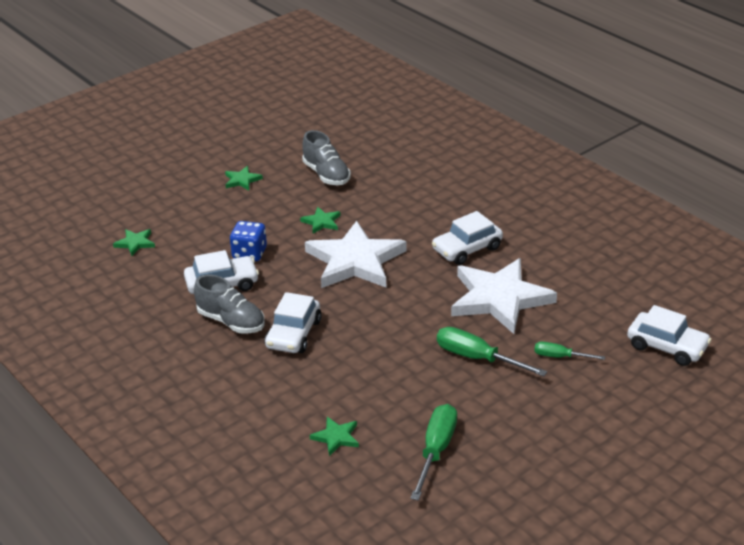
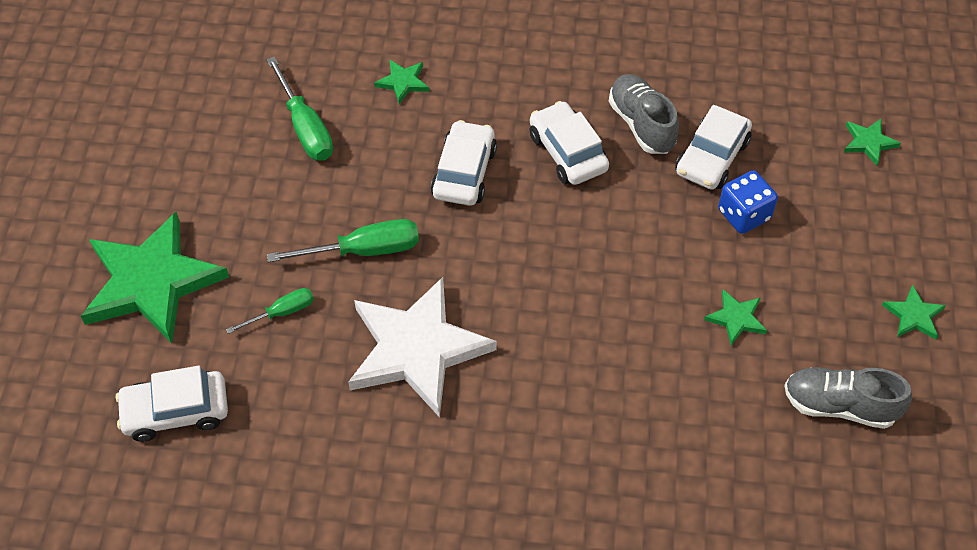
camera: 135 degrees right, 20 degrees up
grey shoe [194,274,265,334] -> grey shoe turned 75 degrees clockwise [609,74,679,154]
white star [305,221,407,288] -> none
white car [432,211,503,265] -> white car moved to [431,120,497,206]
none -> green star [81,212,229,343]

